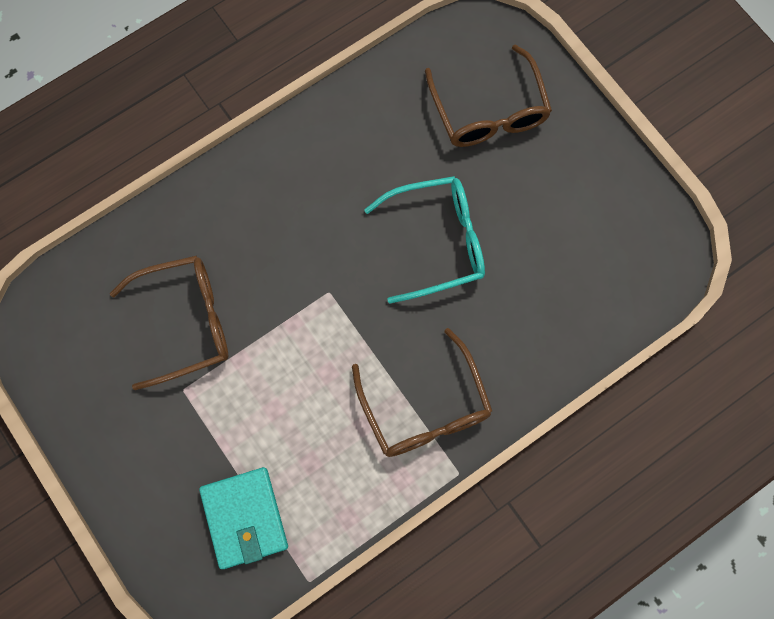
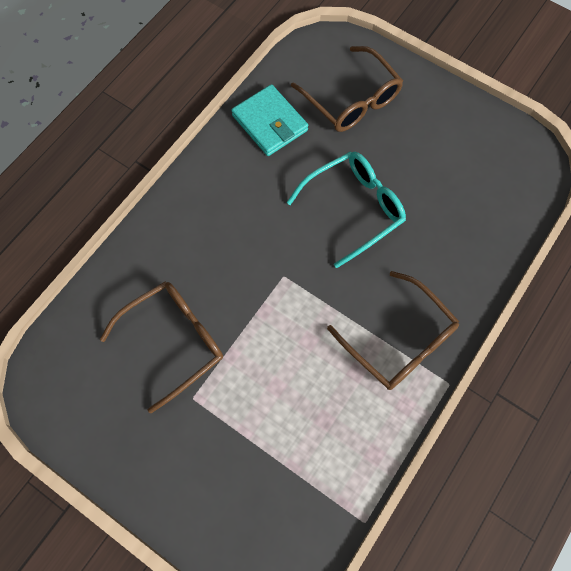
camera: 20 degrees left, 5 degrees down
turquoise wallet [199,467,288,569] -> turquoise wallet moved to [231,84,308,156]

